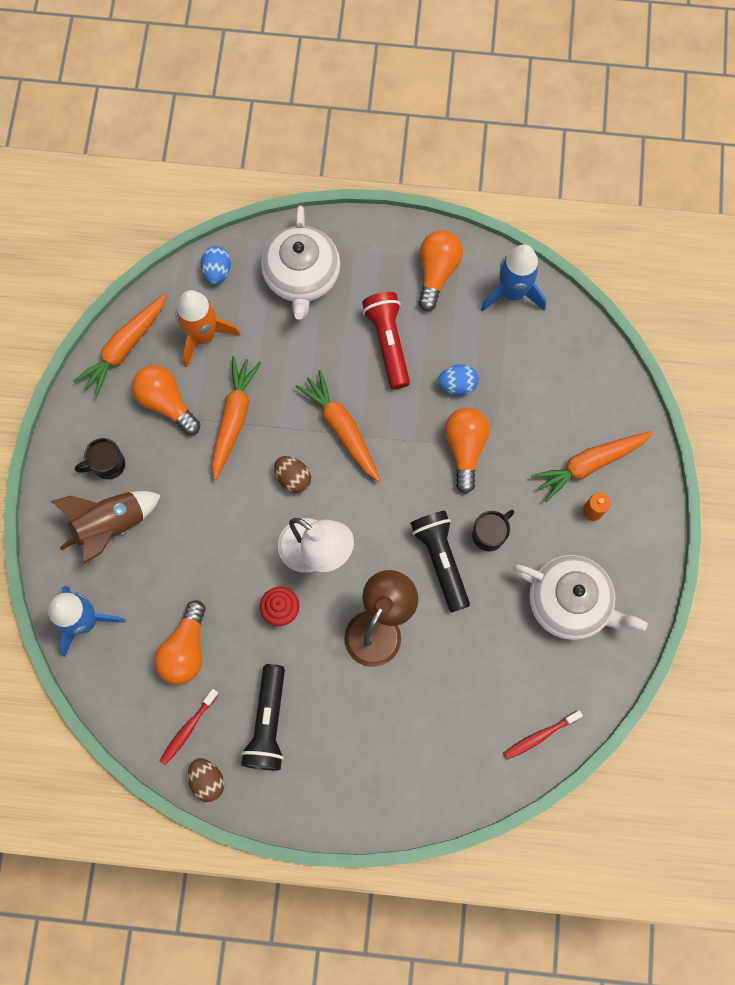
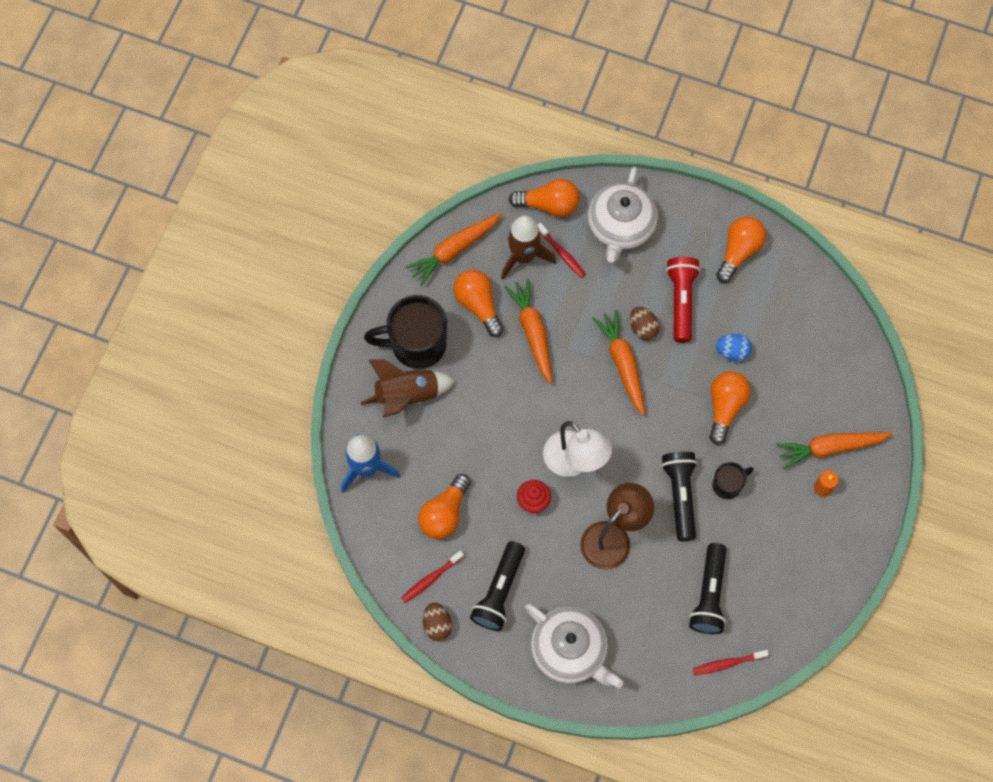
camera: 15 degrees right, 5 degrees down
black mug [75,438,125,480] -> black mug [364,295,447,369], size x1.94
orange rocket [175,290,241,368] -> brown rocket [501,216,556,280]
blue egg [201,246,231,284] -> orange light bulb [509,179,580,217]
orange carrot [212,356,261,480] -> orange carrot turned 45 degrees counterclockwise [504,279,552,384]
brown egg [274,456,311,493] -> brown egg moved to [630,307,660,341]
blue rocket [481,244,547,312] -> none
white teapot [513,555,648,640] -> white teapot moved to [525,604,624,688]
none -> red toothbrush [538,223,586,278]
none -> black flashlight [689,543,726,634]

